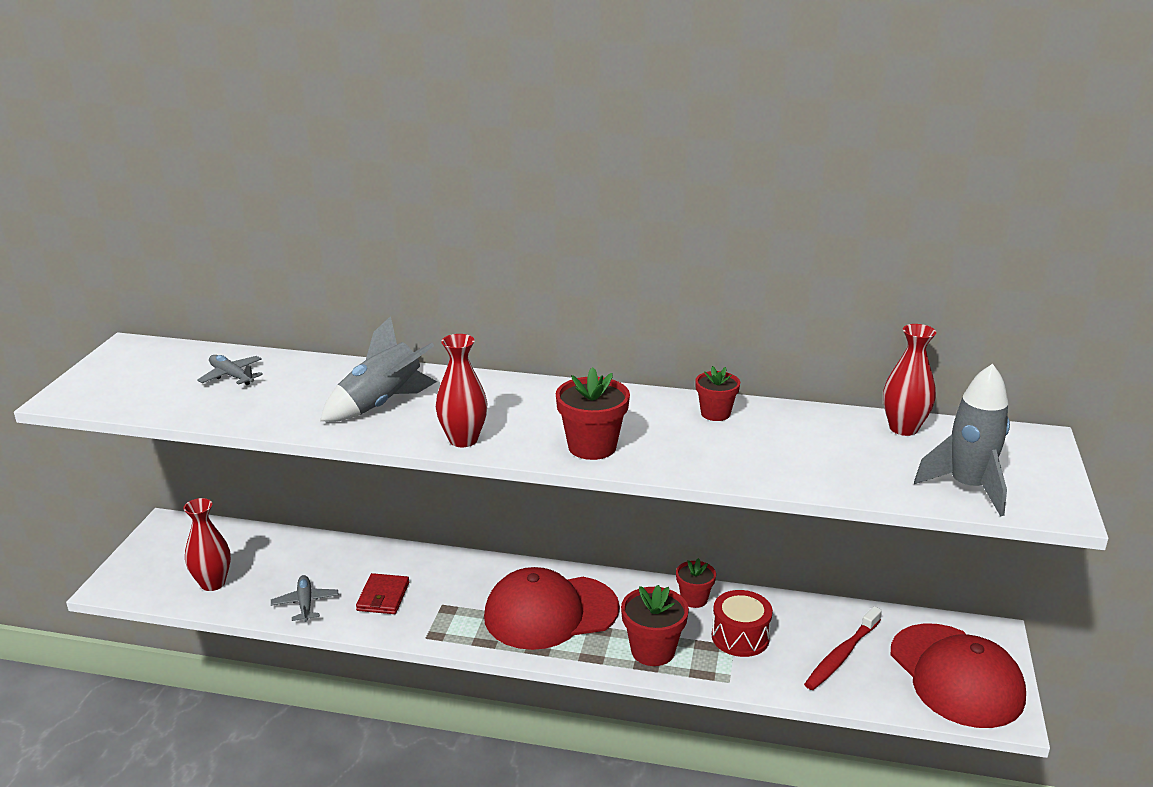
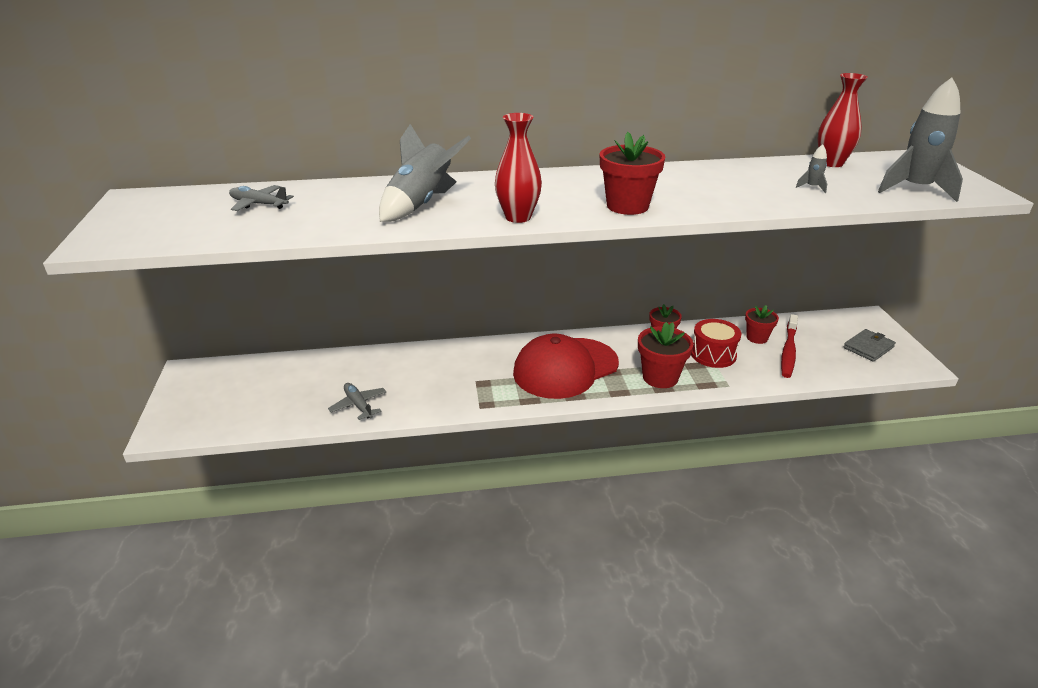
camera: 20 degrees left, 5 degrees up
red vase [183,498,231,591] -> none
red wallet [356,573,409,614] -> none
red flower pot [695,366,740,421] -> red flower pot moved to [745,305,779,344]
red cap [891,623,1026,728] -> grey wallet [843,329,896,362]
none -> grey rocket [796,144,827,193]

